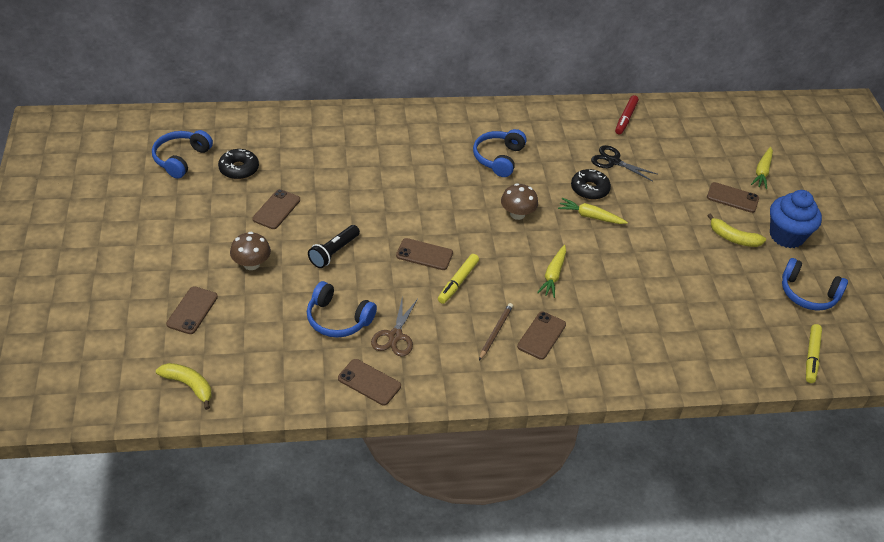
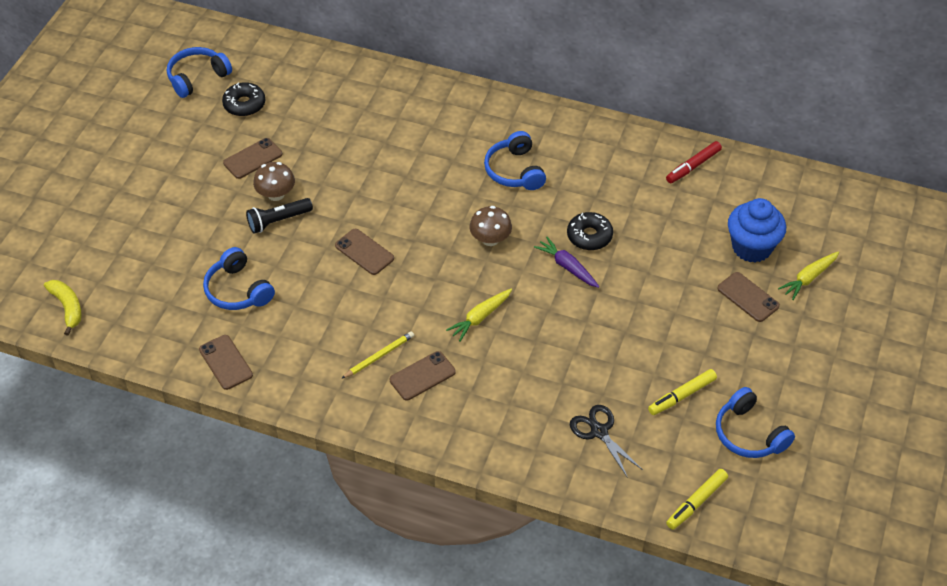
camera: 30 degrees right, 5 degrees up
brown phone [166,286,218,334] -> none
brown mushroom [230,232,271,270] -> brown mushroom moved to [253,162,295,201]
brown scissors [371,296,418,356] -> none
yellow marker [438,254,479,304] -> yellow marker moved to [648,369,717,415]
blue headphones [473,129,527,177] -> blue headphones turned 60 degrees counterclockwise [484,131,546,190]
brown pencil [479,303,513,360] -> yellow pencil [341,331,414,379]
yellow carrot [558,198,628,224] -> purple carrot [534,237,599,288]
black scissors [591,145,657,182] -> black scissors moved to [570,405,643,478]
yellow banana [707,213,766,247] -> none
blue cupcake [770,190,822,248] -> blue cupcake moved to [728,198,786,263]

